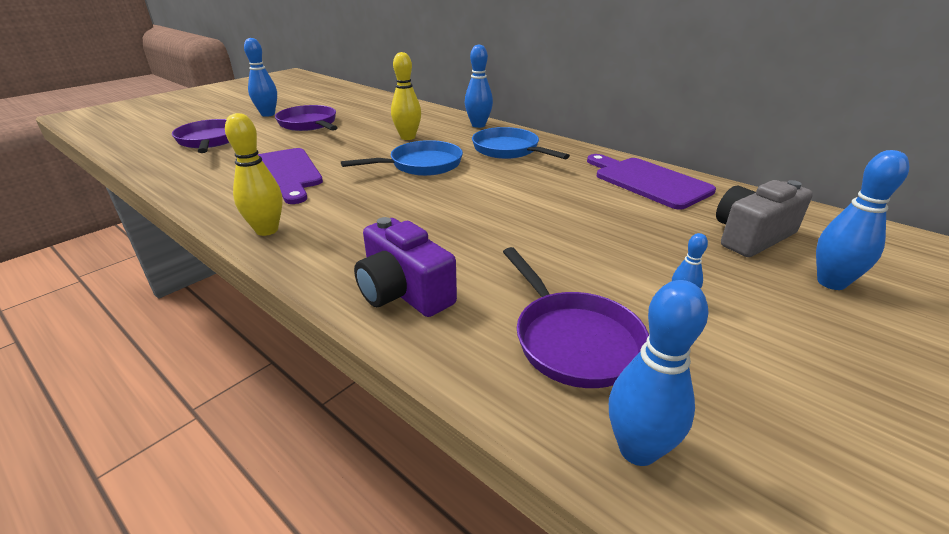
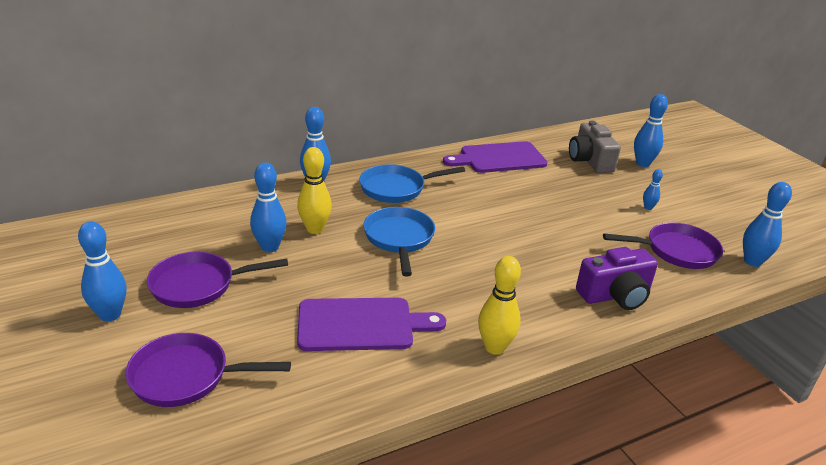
camera: 70 degrees left, 0 degrees up
none -> blue bowling pin [250,163,287,252]

